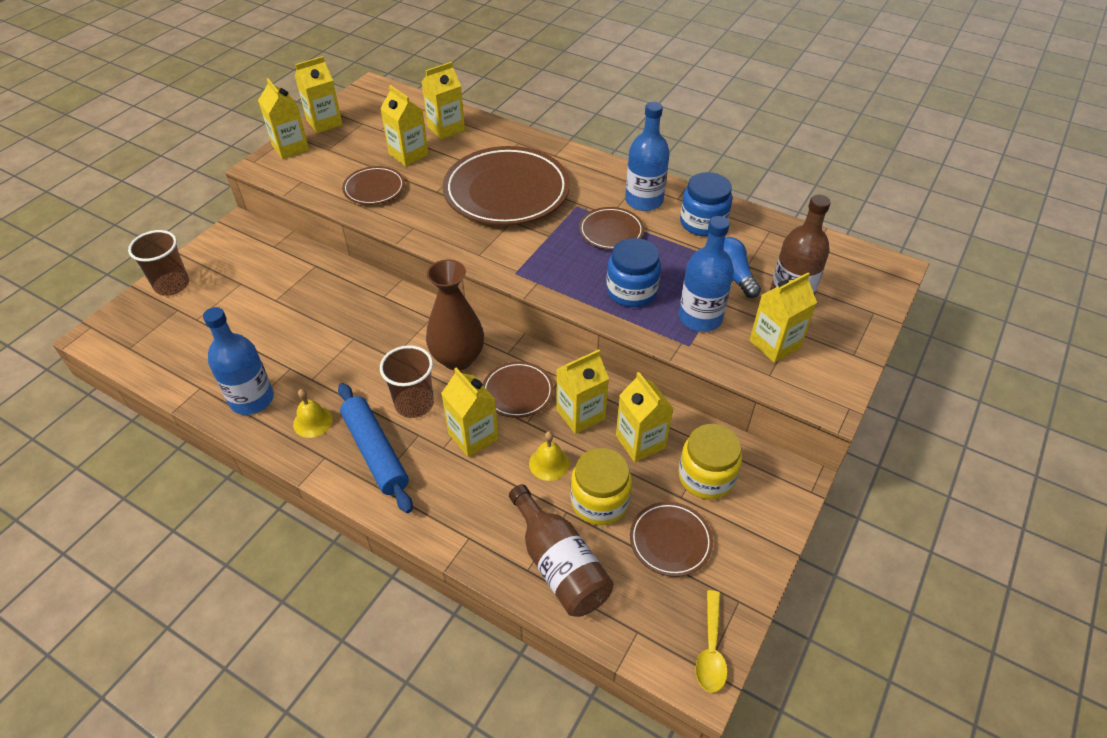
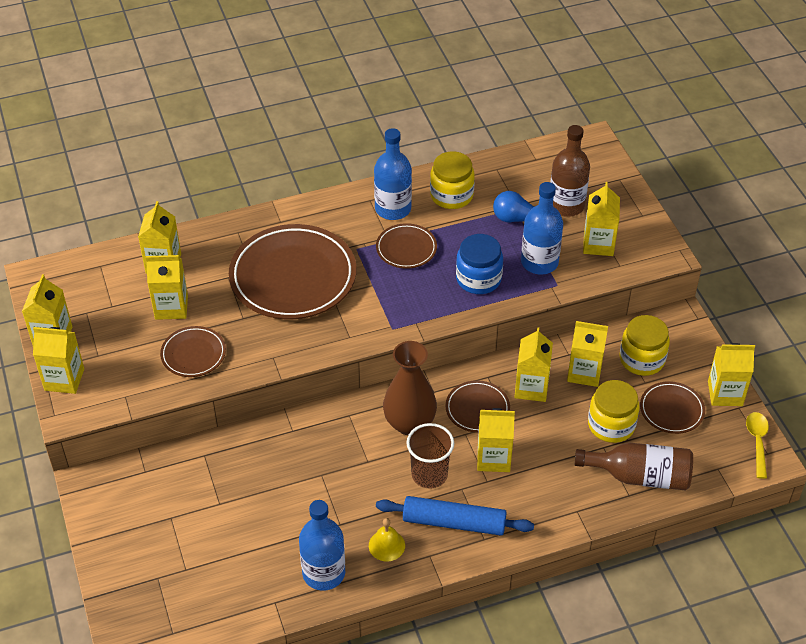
camera: 50 degrees left, 0 degrees up
brown cup [128,230,189,296] -> none
yellow bell [529,431,569,481] -> none
blue jar [680,172,732,236] -> yellow jar [430,151,475,209]
yellow spoon [695,590,728,693] -> yellow spoon turned 135 degrees counterclockwise [746,412,769,479]
none -> yellow carton [708,343,755,406]

